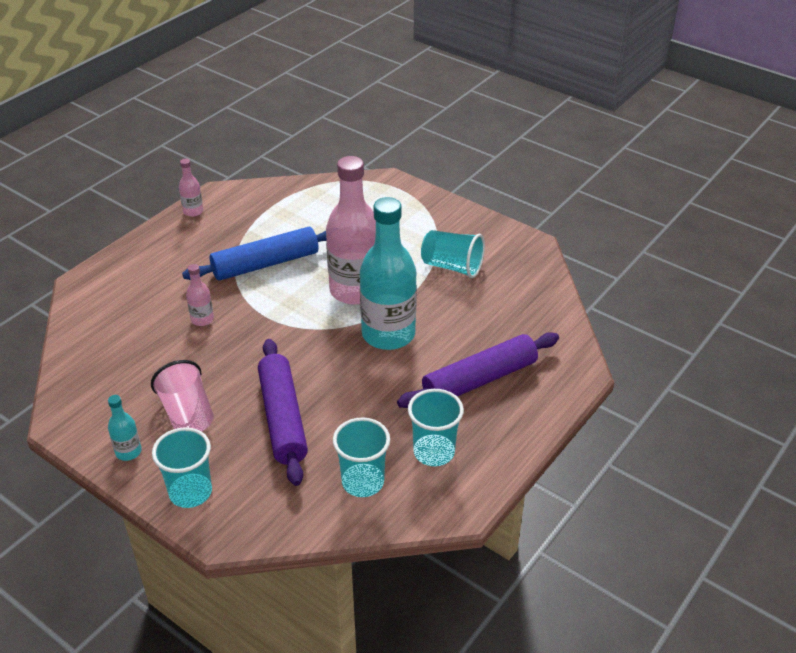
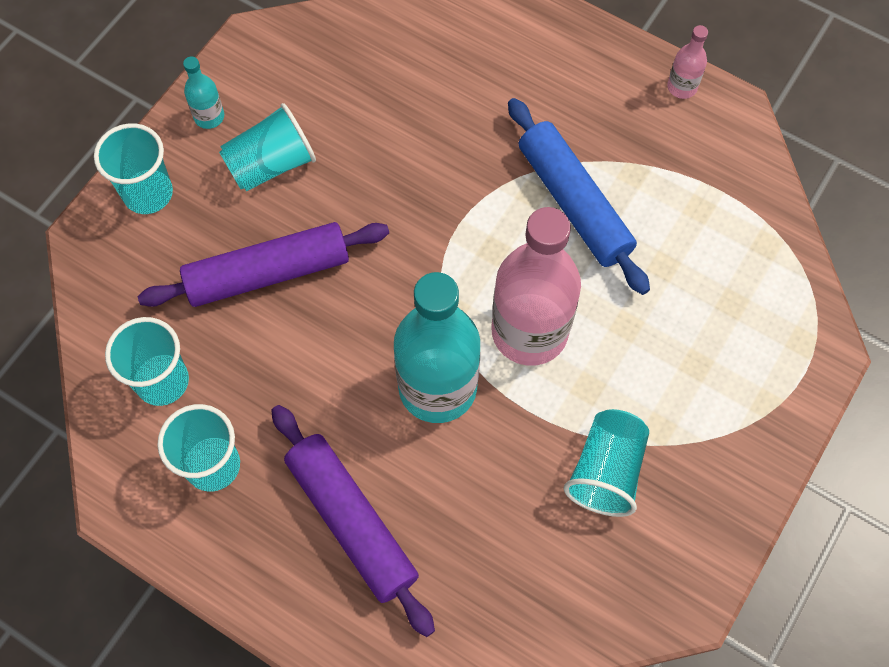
camera: 85 degrees right, 25 degrees up
pink cup [151,360,214,432] -> turquoise cup [219,103,316,192]
pink bottle [186,264,214,326] -> none

